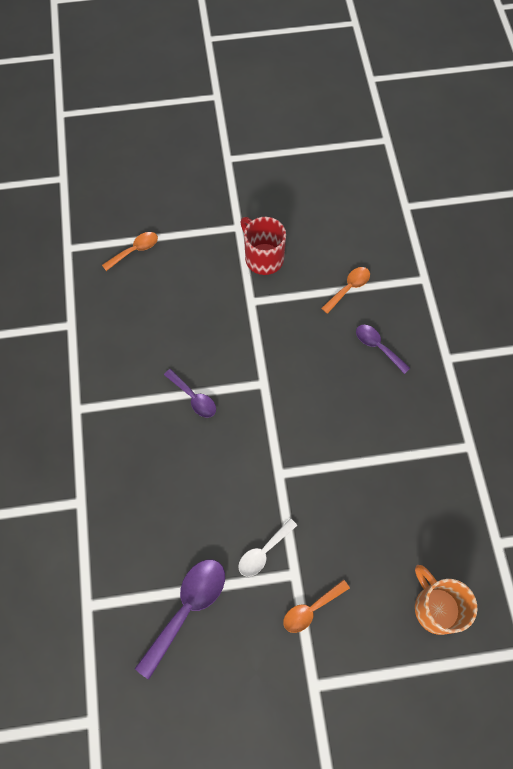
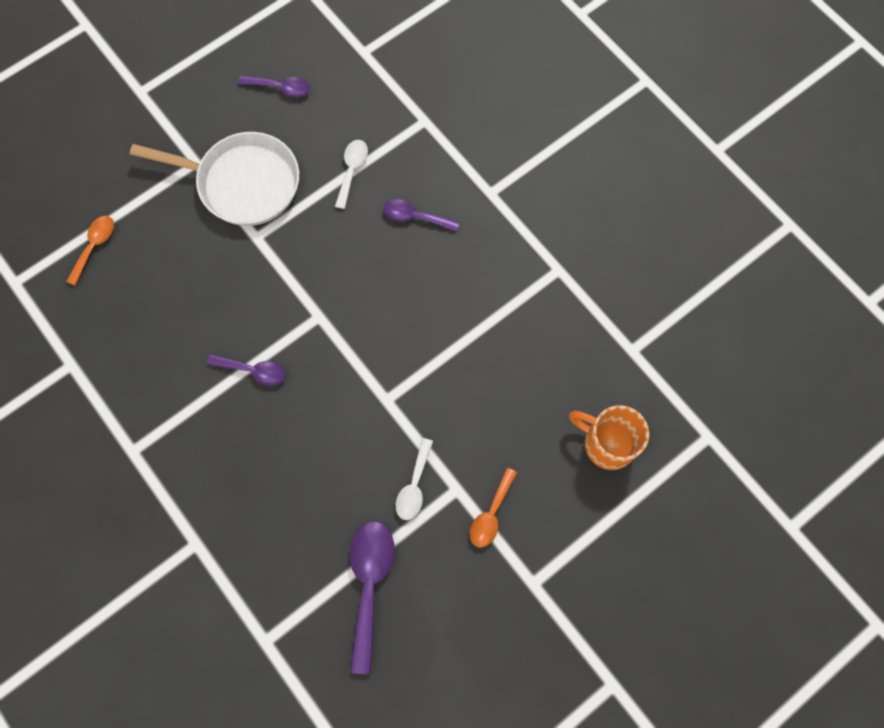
camera: 30 degrees left, 5 degrees up
red mug [240,217,286,275] -> white pan [130,132,299,226]
orange spoon [321,267,370,314] -> white spoon [335,140,368,209]
none -> purple spoon [238,76,310,97]

